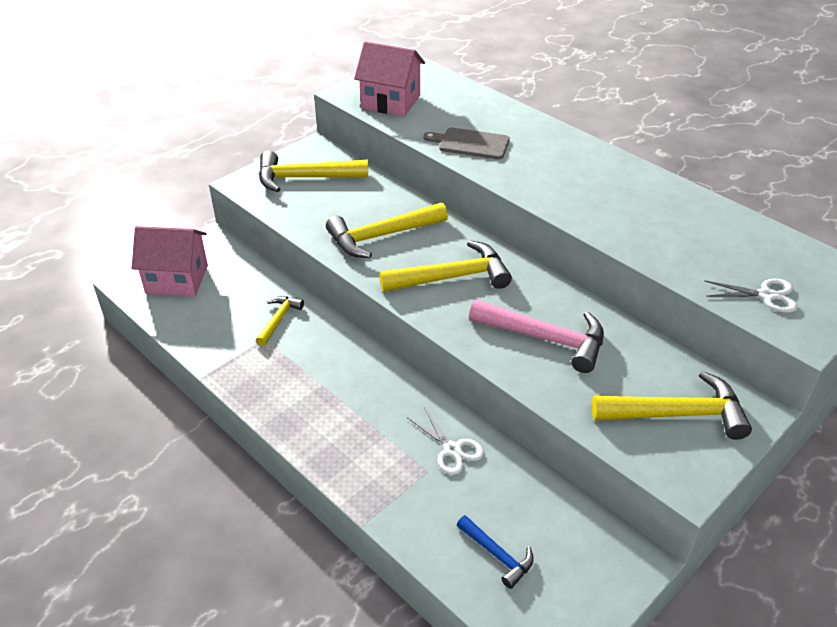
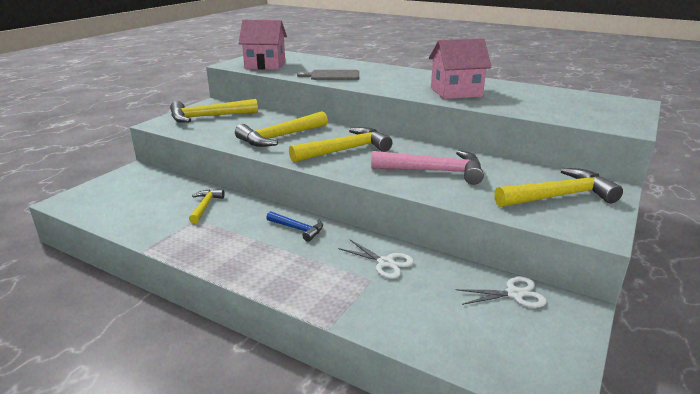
camera: 15 degrees left, 15 degrees down
pink house [131,226,208,297] -> pink house moved to [429,38,492,99]
blue hammer [457,515,534,589] -> blue hammer moved to [266,211,323,242]
white scissors [704,278,798,313] -> white scissors moved to [456,276,546,308]

